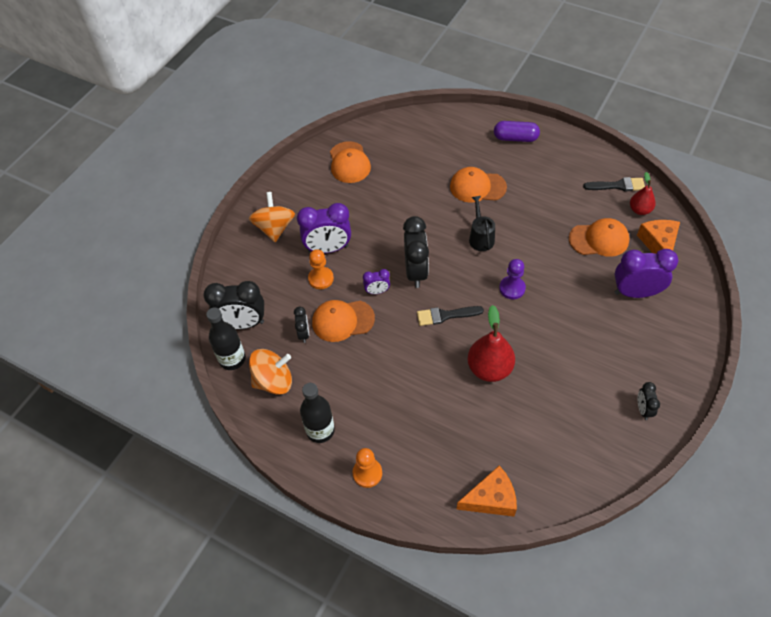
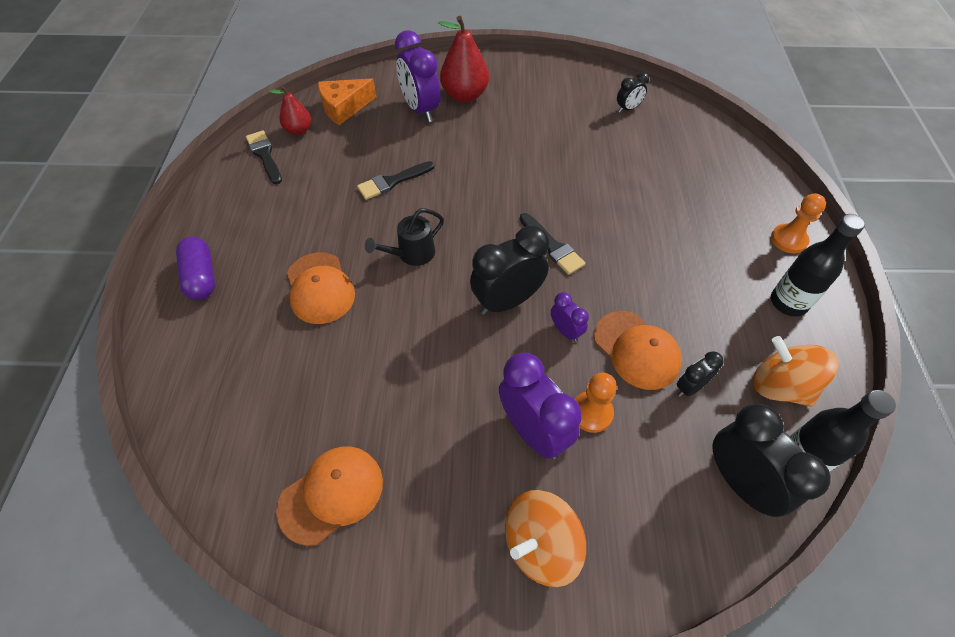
camera: 120 degrees left, 0 degrees up
orange cheese [457,466,517,517] -> none
red pear [468,305,515,382] -> red pear moved to [438,16,489,103]
purple pawn [499,259,526,299] -> none
orange cap [569,218,629,257] -> none
black clock [638,382,660,420] -> black clock moved to [617,72,649,112]
none -> black brush [357,161,435,200]

